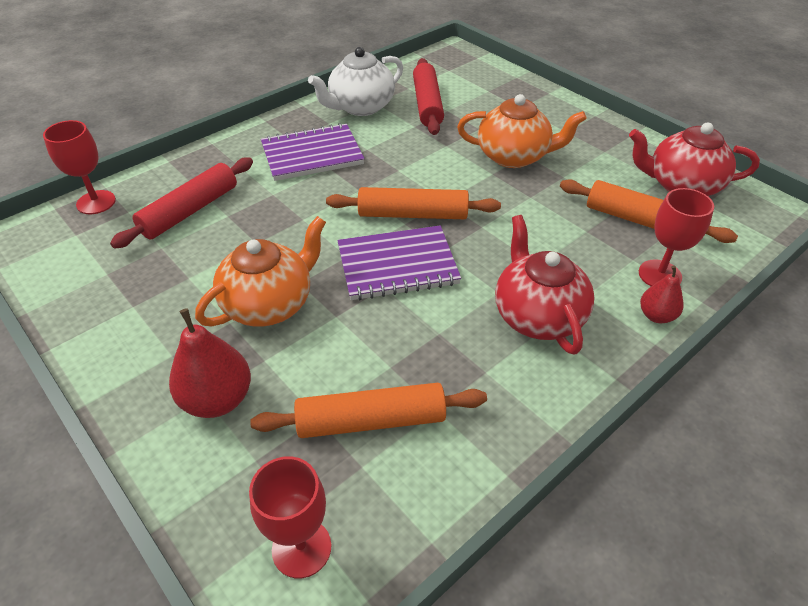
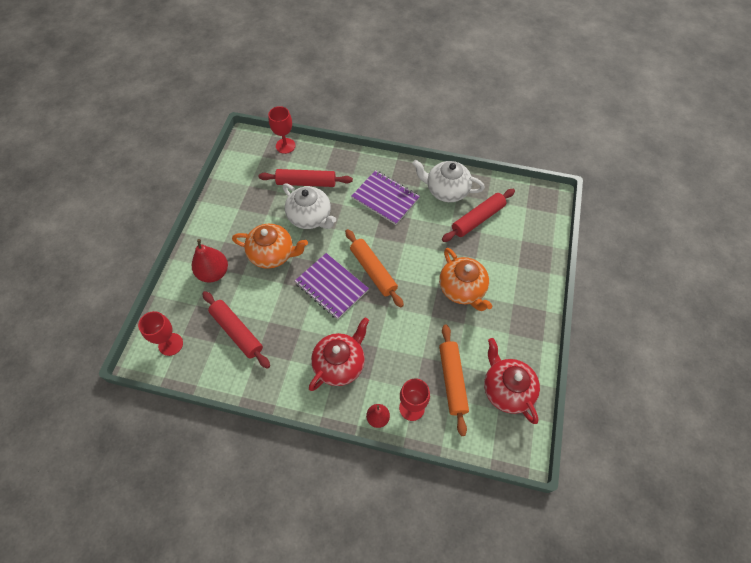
camera: 55 degrees right, 15 degrees up
orange rolling pin [250,383,487,438] -> red rolling pin [202,291,270,369]
none -> white teapot [283,183,336,229]

